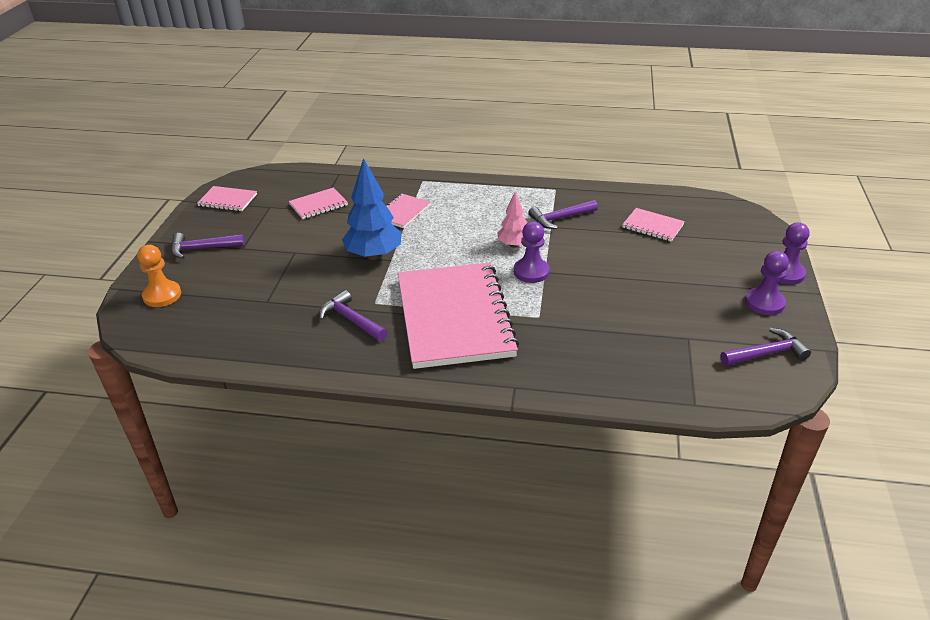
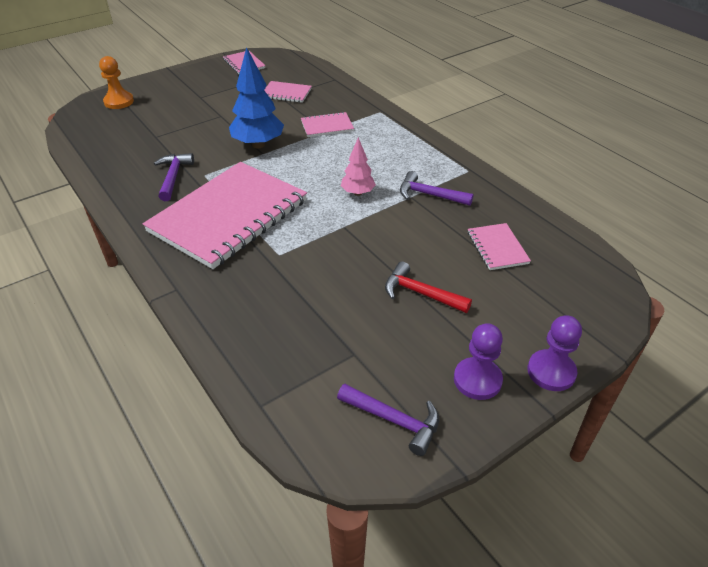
camera: 45 degrees right, 5 degrees up
purple hammer [171,233,244,259] -> none
purple pawn [514,221,550,283] -> none
none -> red hammer [385,261,472,313]

